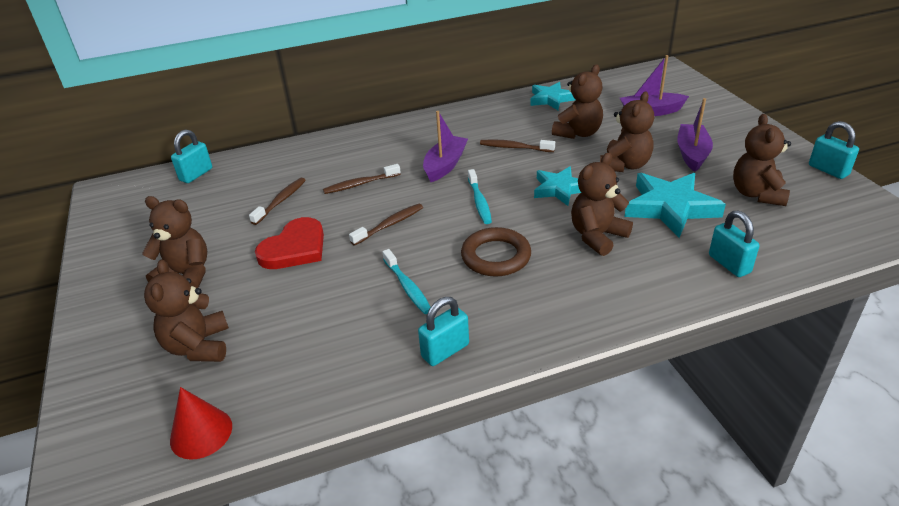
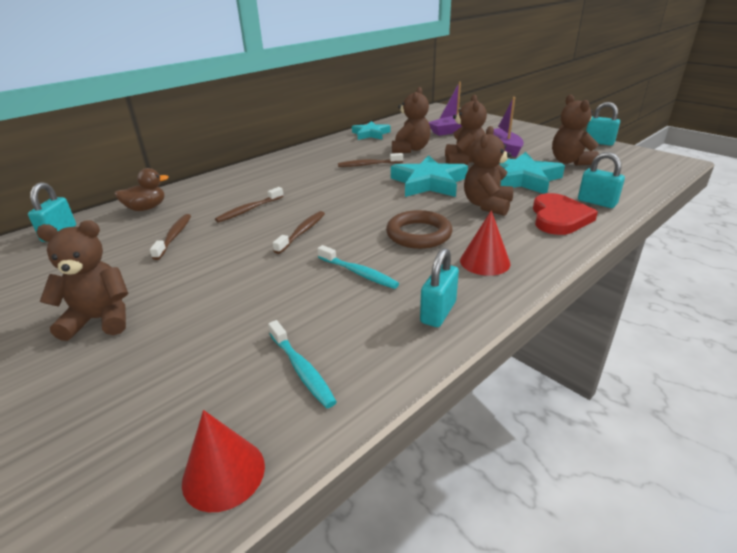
camera: 25 degrees left, 5 degrees down
brown teddy bear [144,259,229,362] -> none
red heart [255,217,324,269] -> red heart moved to [533,193,598,235]
purple boat [423,111,468,182] -> none
turquoise toothbrush [468,169,492,224] -> turquoise toothbrush moved to [268,320,337,408]
turquoise star [534,166,581,206] -> turquoise star [391,155,468,197], size x1.56
none -> brown duck [114,168,169,211]
none -> red cone [460,210,510,276]

